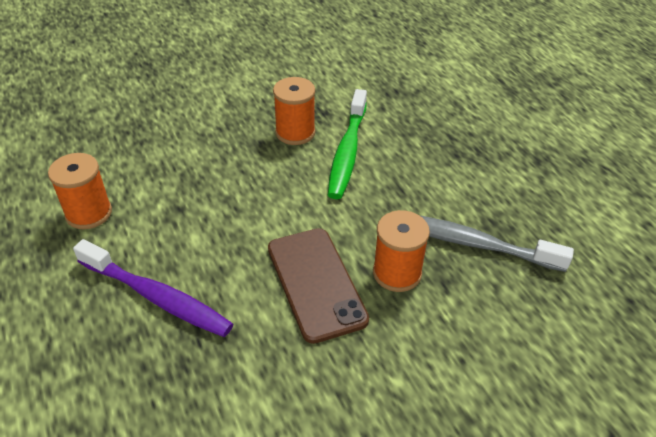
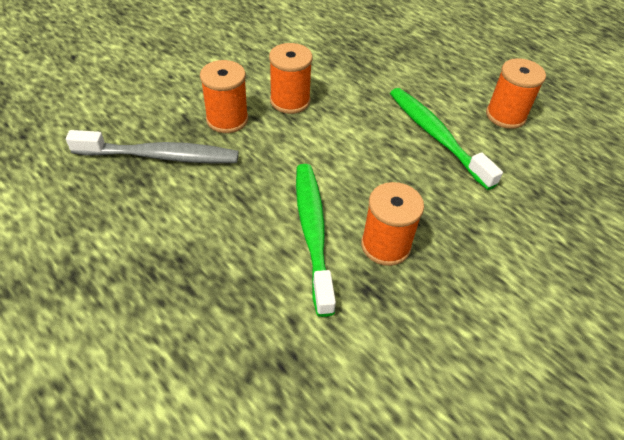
camera: 160 degrees right, 5 degrees up
purple toothbrush [73,239,233,337] -> none
brown phone [268,228,369,344] -> orange spool [269,43,313,114]
none -> green toothbrush [390,88,503,190]

